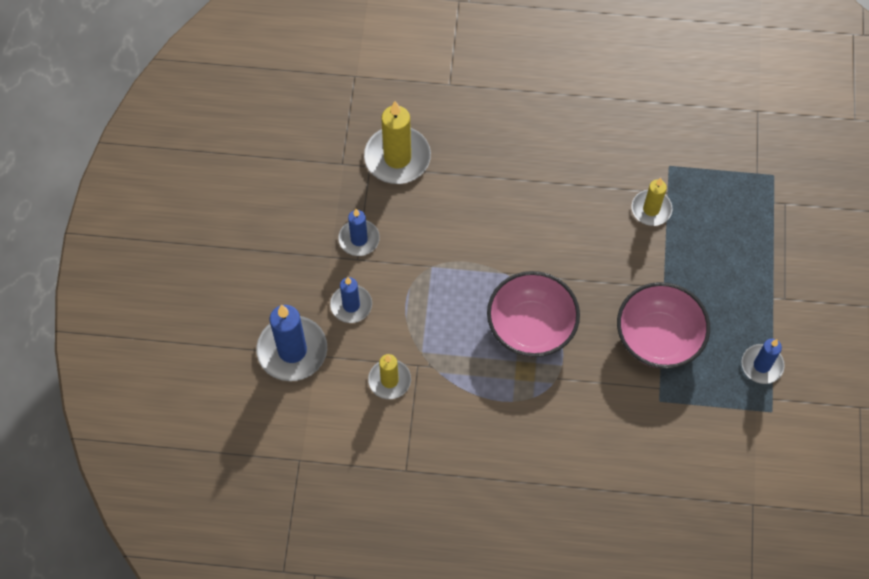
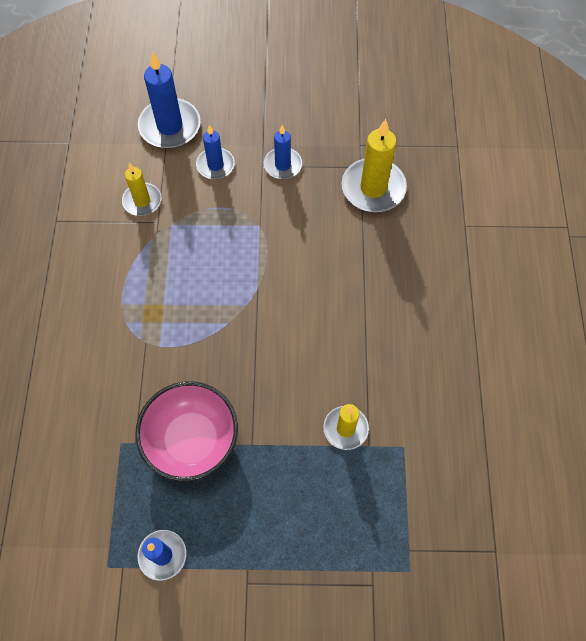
camera: 85 degrees right, 0 degrees up
pink bowl [487,271,580,357] -> none

